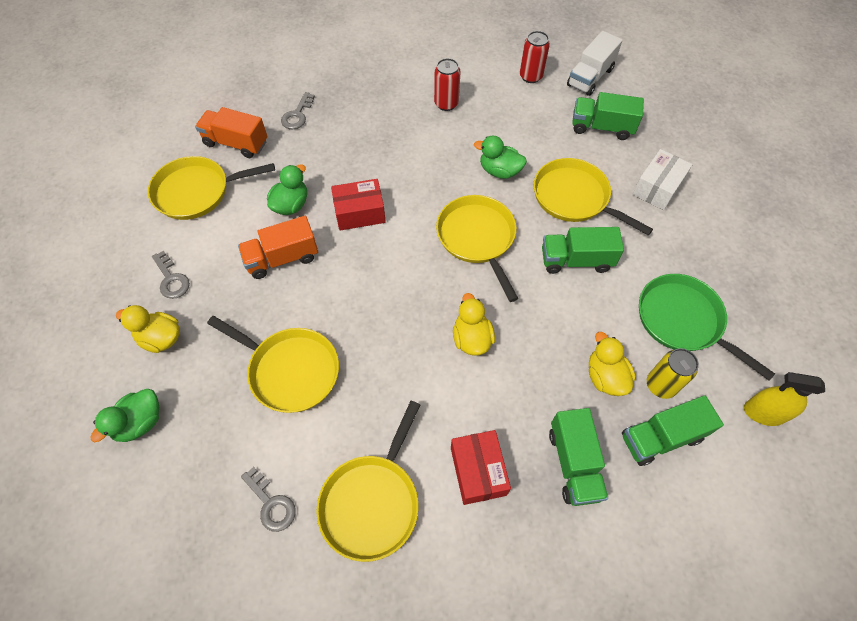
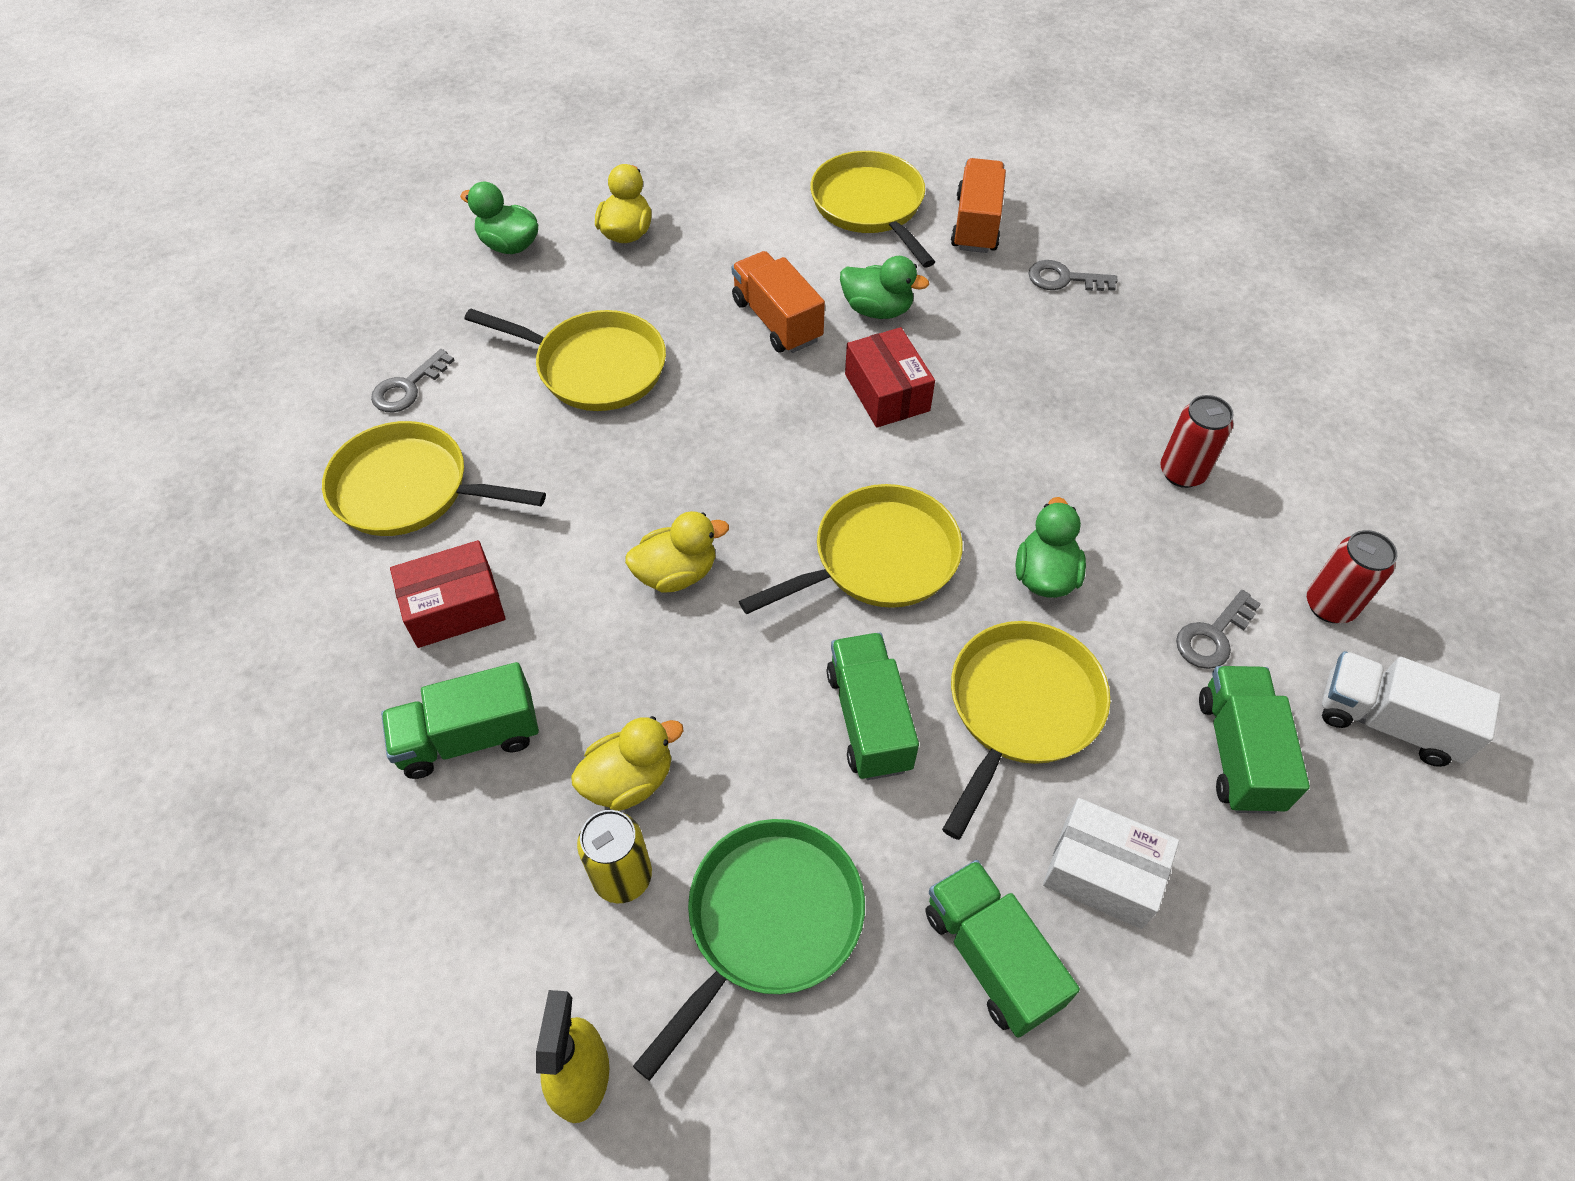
camera: 80 degrees right, 5 degrees down
grey key [152,251,190,299] -> grey key moved to [1176,590,1261,669]
yellow pan [207,316,339,413] -> yellow pan turned 90 degrees counterclockwise [465,309,666,411]
green truck [622,395,724,466] -> green truck moved to [925,860,1080,1038]

